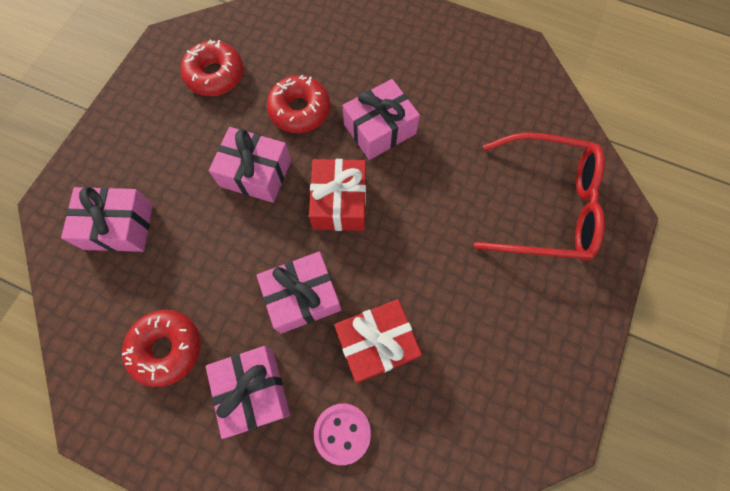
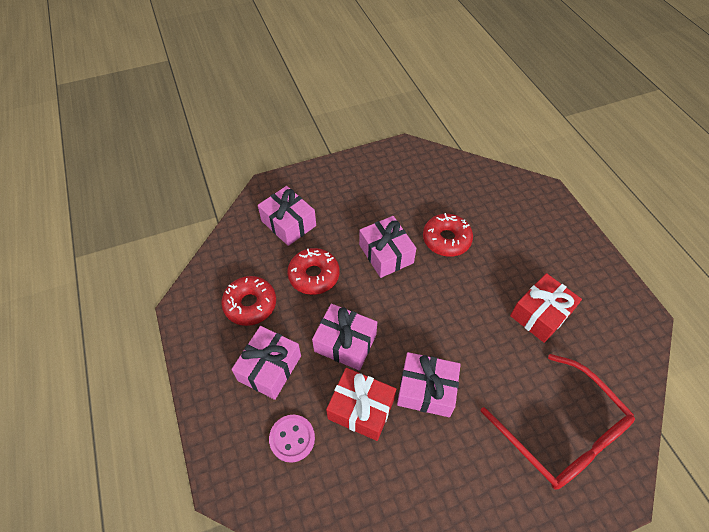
camera: 45 degrees right, 15 degrees down
red donut [181,39,243,96] -> red donut moved to [287,248,340,295]
red gift [309,159,366,231] -> red gift moved to [510,273,582,343]
pink gift [343,79,420,160] -> pink gift moved to [397,352,461,417]

